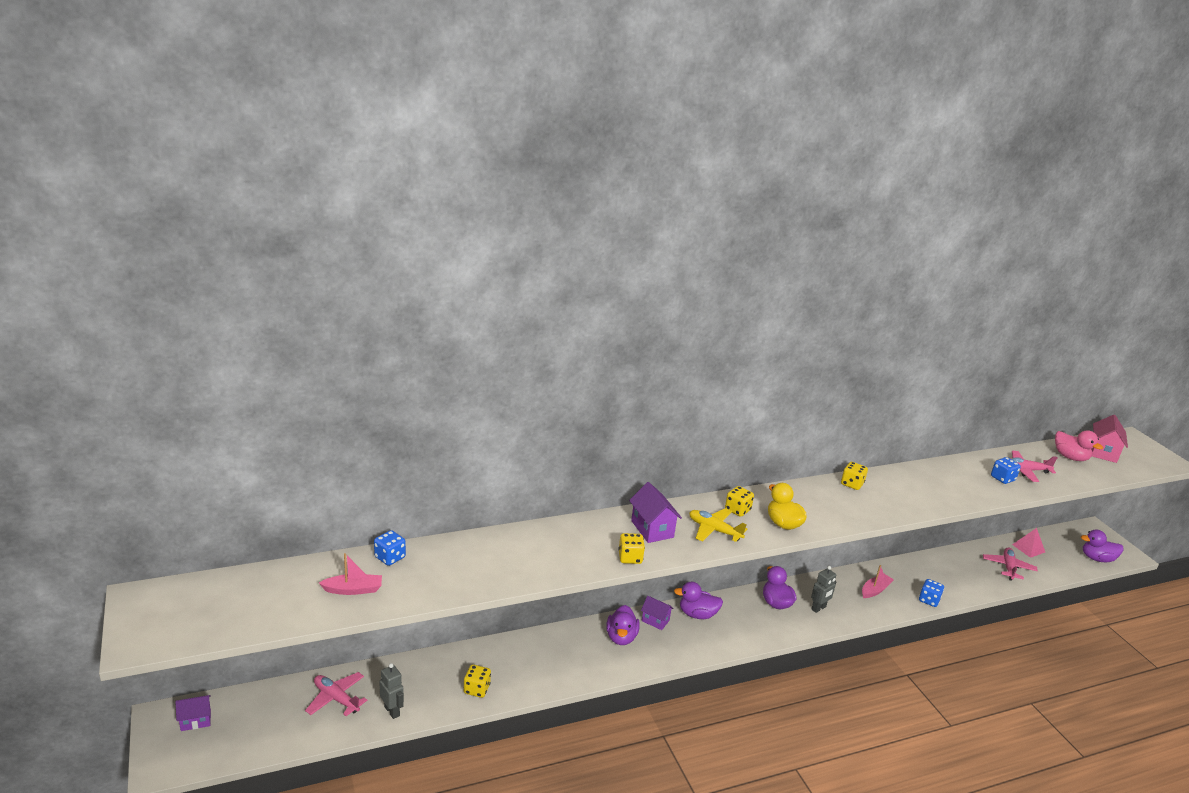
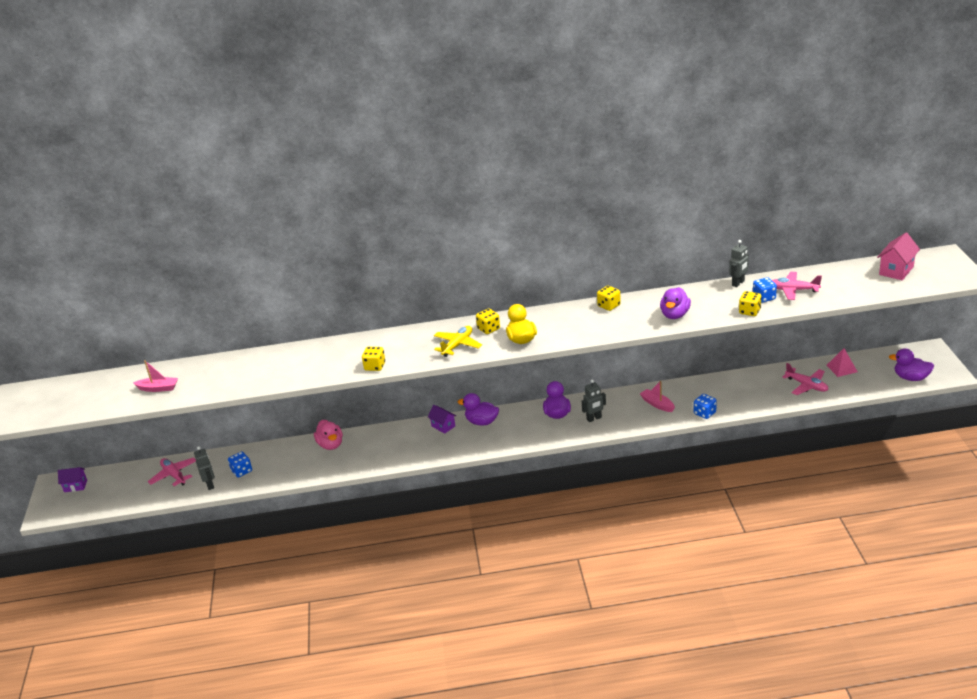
camera: 20 degrees right, 5 degrees up
blue dice [374,530,406,566] -> blue dice moved to [228,451,252,477]
yellow dice [464,665,491,698] -> yellow dice moved to [739,291,761,316]
purple duck [606,605,640,645] -> purple duck moved to [660,287,691,319]
purple house [629,482,682,543] -> none
yellow plane [689,508,747,542] -> yellow plane turned 75 degrees clockwise [434,326,482,357]
pink boat [862,565,894,598] -> pink boat turned 105 degrees counterclockwise [640,381,675,412]
pink plane [983,547,1038,581] -> pink plane turned 105 degrees clockwise [782,363,828,395]
pink duck [1055,430,1103,461] -> pink duck moved to [314,420,343,450]
none -> grey robot [729,240,749,287]

